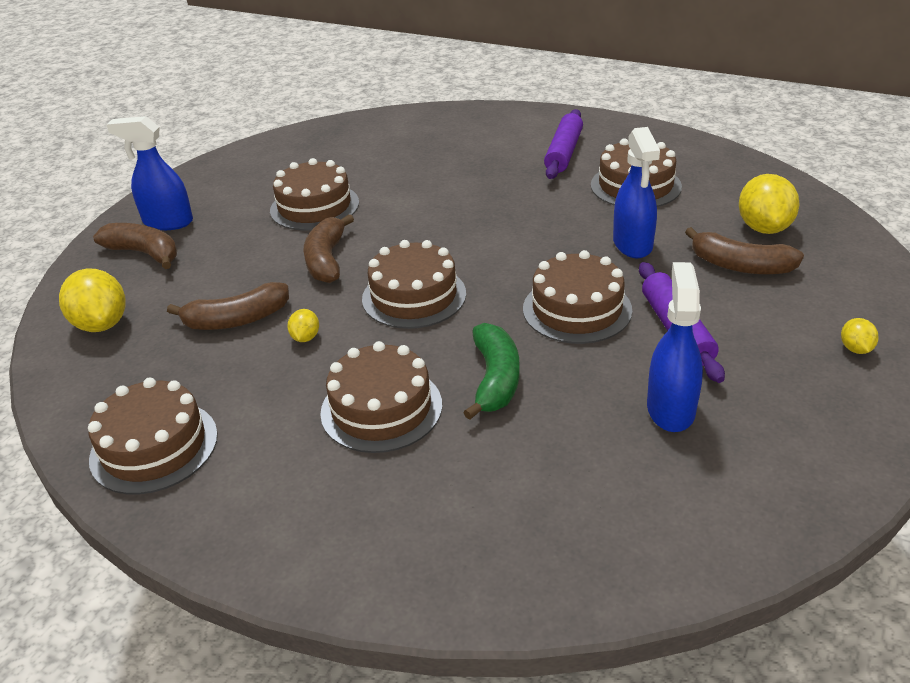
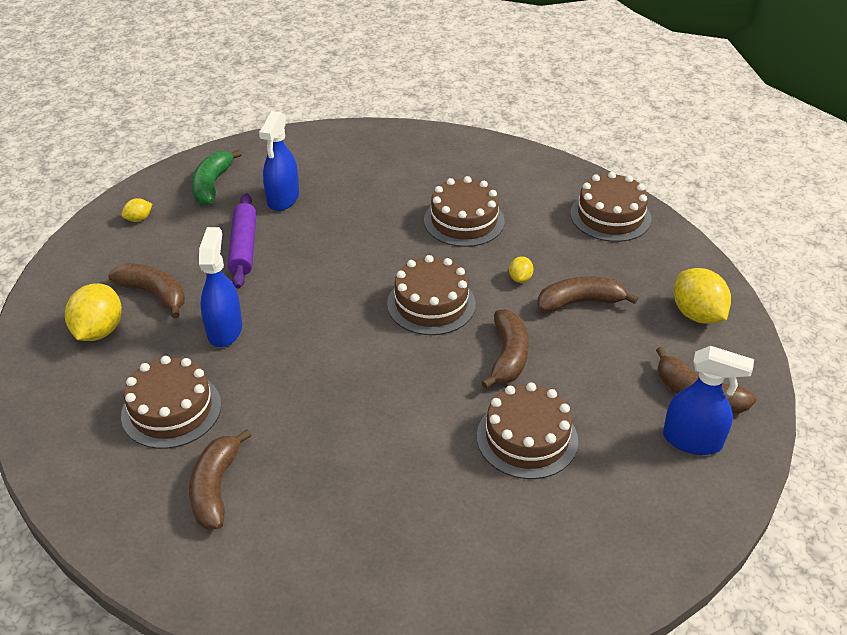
camera: 175 degrees left, 5 degrees up
green banana [463,323,519,420] -> green banana moved to [191,150,242,205]
brown cake [523,250,632,344] -> none
purple rolling pin [544,109,583,179] -> brown banana [189,429,252,529]
yellow lemon [841,318,878,354] -> yellow lemon turned 45 degrees clockwise [121,198,152,222]

